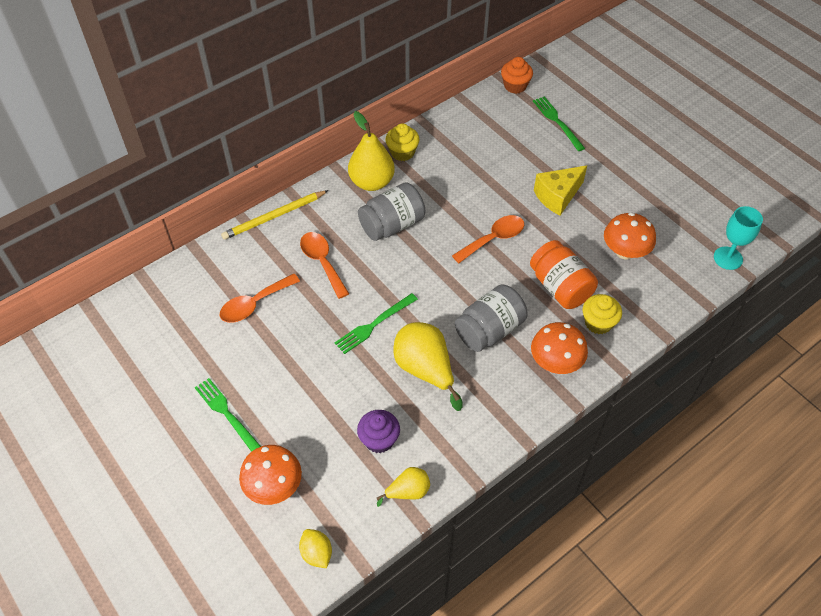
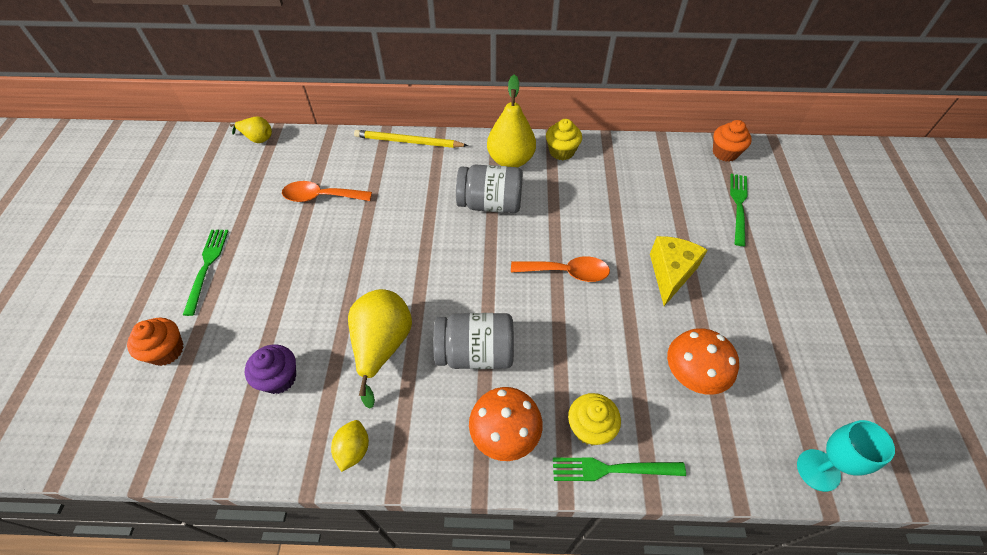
camera: 40 degrees right, 0 degrees up
orange mushroom [239,445,302,505] -> orange cupcake [127,318,184,366]
yellow lemon [299,529,332,568] -> yellow lemon moved to [331,420,369,472]
orange spoon [300,232,349,299] -> none
green fork [335,293,418,354] -> green fork moved to [553,458,686,481]
yellow pear [377,467,430,507] -> yellow pear moved to [230,116,272,143]
orange jar [530,240,598,309] -> none
yellow cheese [534,165,587,215] -> yellow cheese turned 105 degrees clockwise [650,236,707,306]

